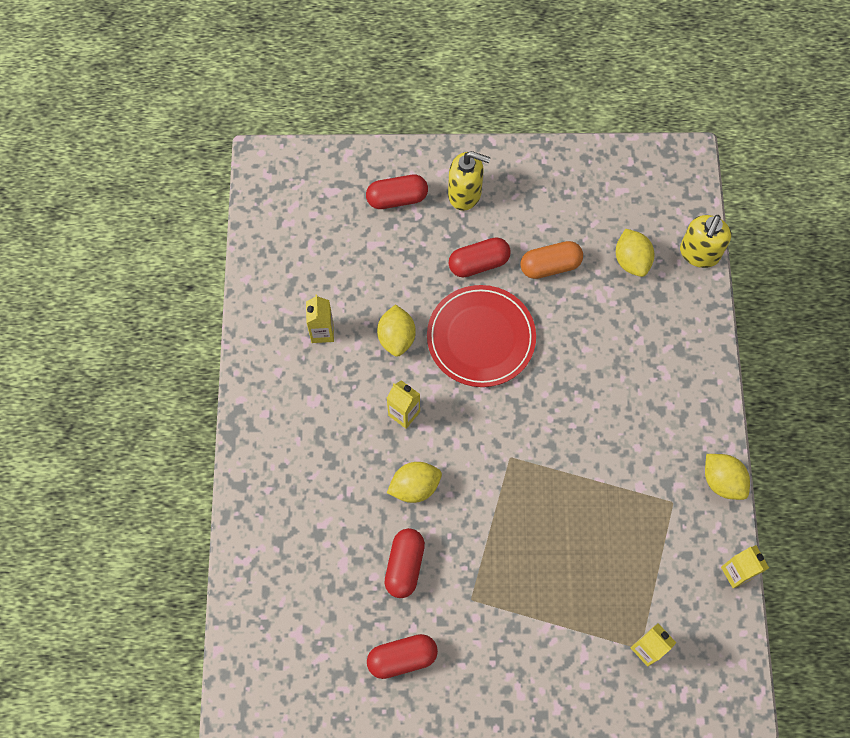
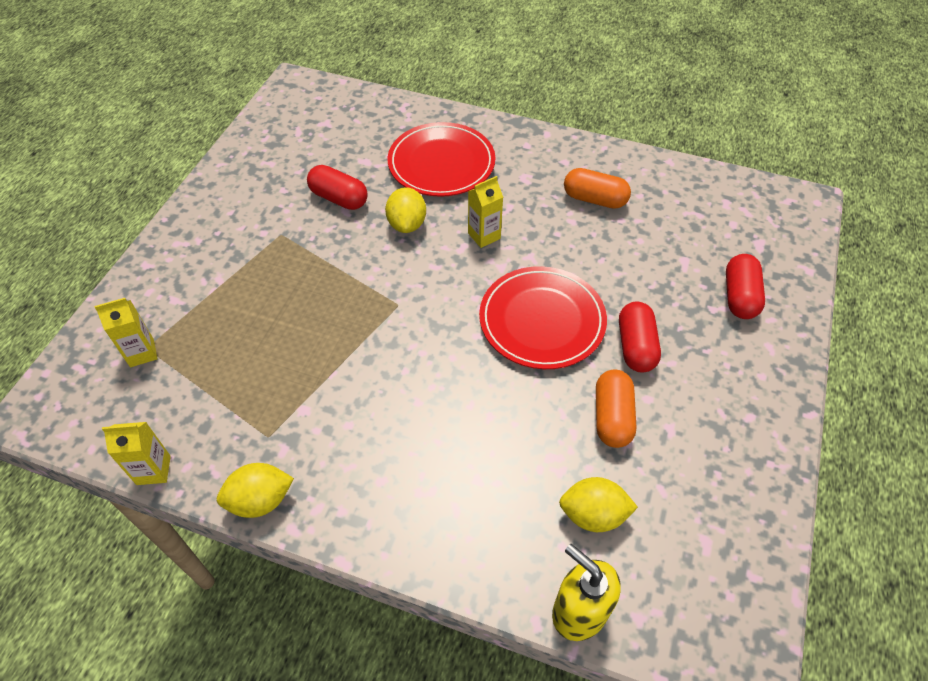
camera: 110 degrees right, 15 degrees down
yellow carton [306,294,334,343] -> orange capsule [564,168,631,209]
red capsule [367,634,438,679] -> none
yellow lemon [377,304,416,357] -> none
yellow soap dispenser [448,151,491,211] -> none
none -> red plate [388,122,495,197]

